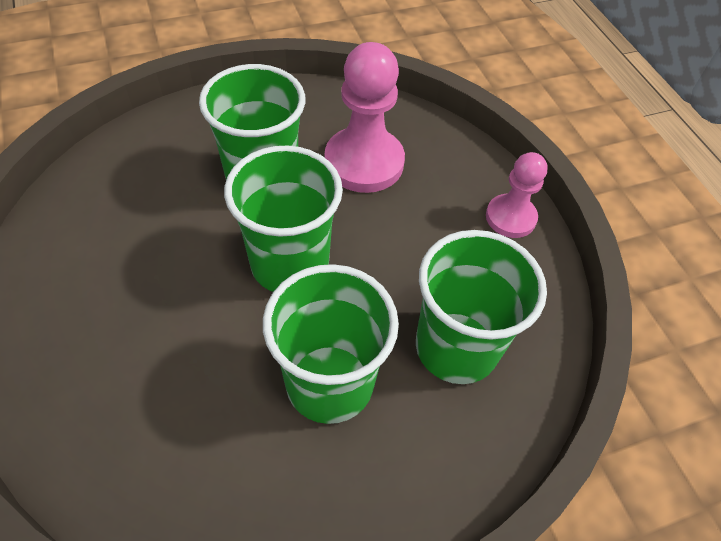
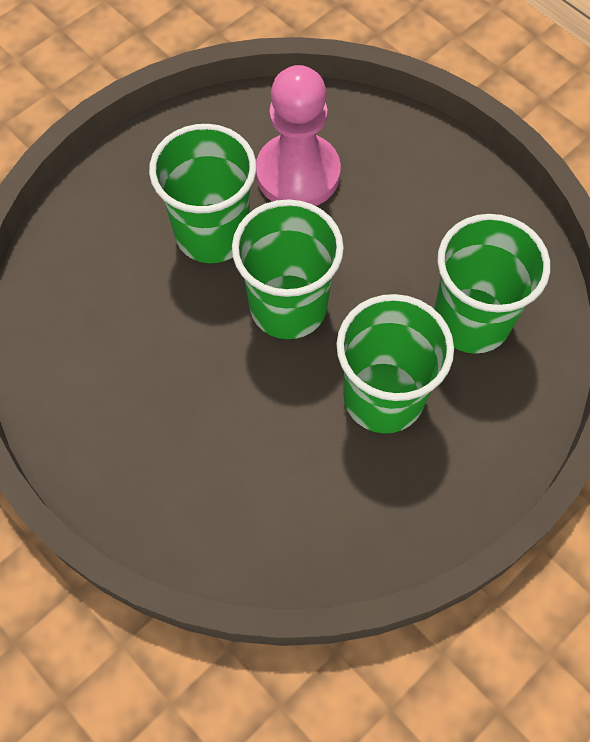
camera: 20 degrees left, 10 degrees up
pink pawn [486,152,548,238] -> none

